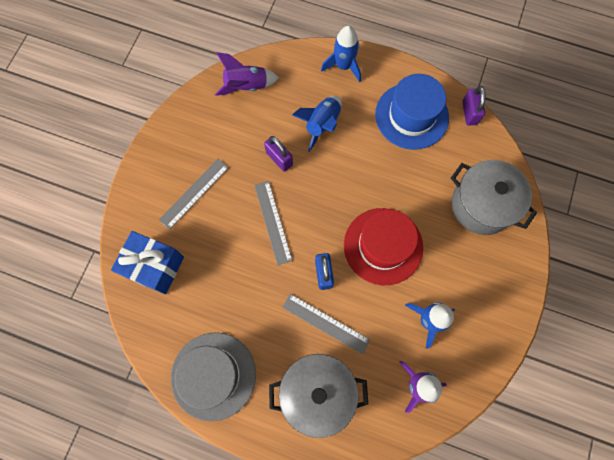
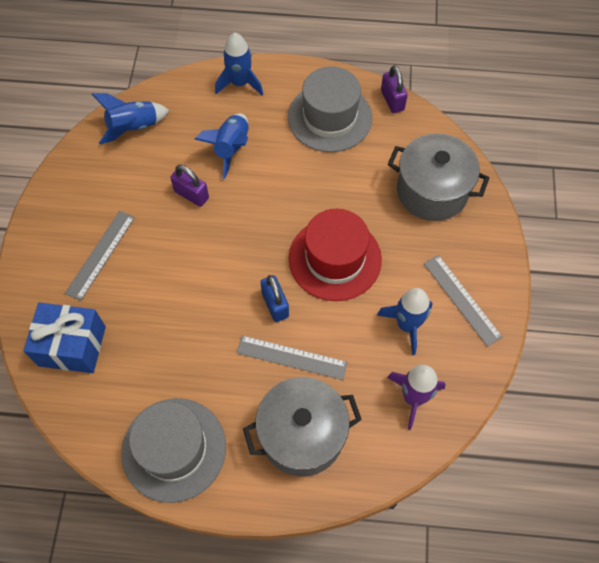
camera: 15 degrees left, 10 degrees down
purple rocket [215,52,279,96] -> blue rocket [92,93,169,144]
grey ruler [254,181,293,265] -> grey ruler moved to [424,255,503,347]
blue hat [375,74,449,150] -> grey hat [288,66,372,152]

